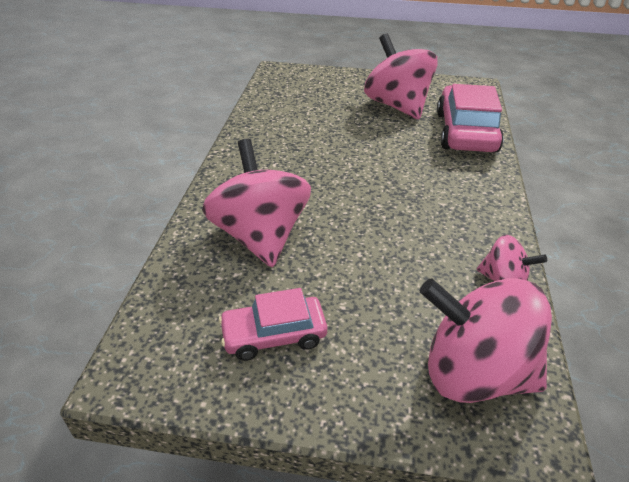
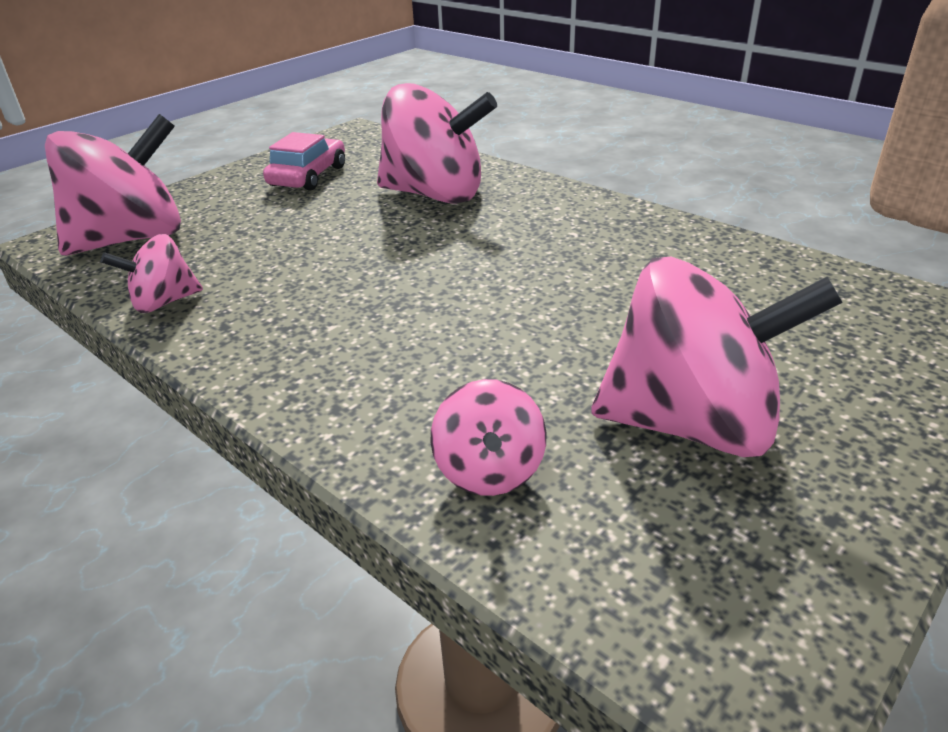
camera: 125 degrees right, 5 degrees down
pink car [437,84,504,153] -> pink spinning top [430,379,547,496]

